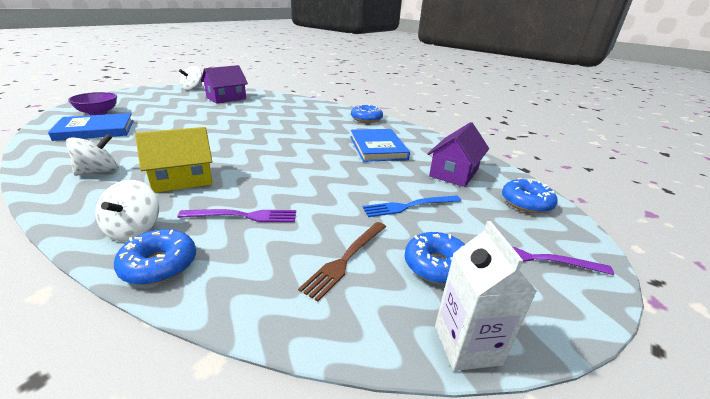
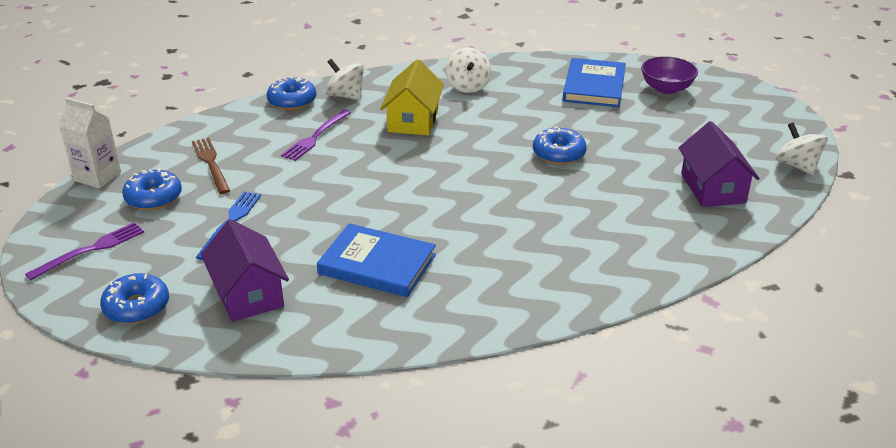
camera: 125 degrees right, 5 degrees up
blue donut [351,105,383,123] -> blue donut moved to [533,126,587,165]

